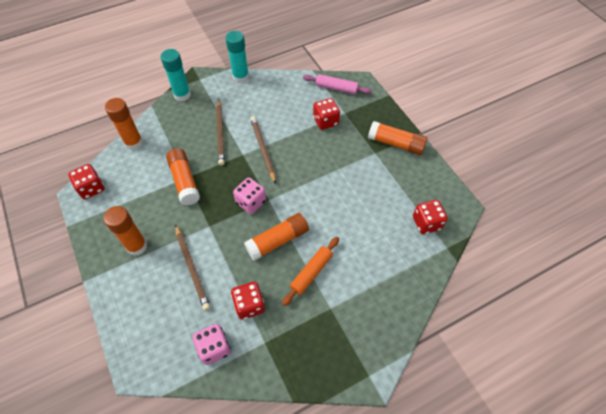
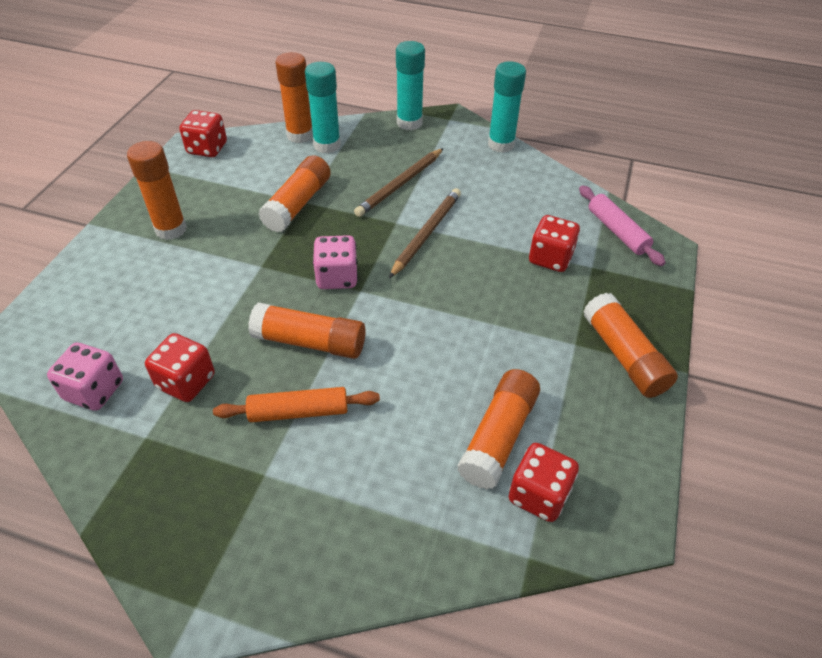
camera: 45 degrees right, 10 degrees down
brown pencil [175,224,210,311] -> none
none -> turquoise glue stick [305,62,341,153]
none -> orange glue stick [457,369,540,489]

